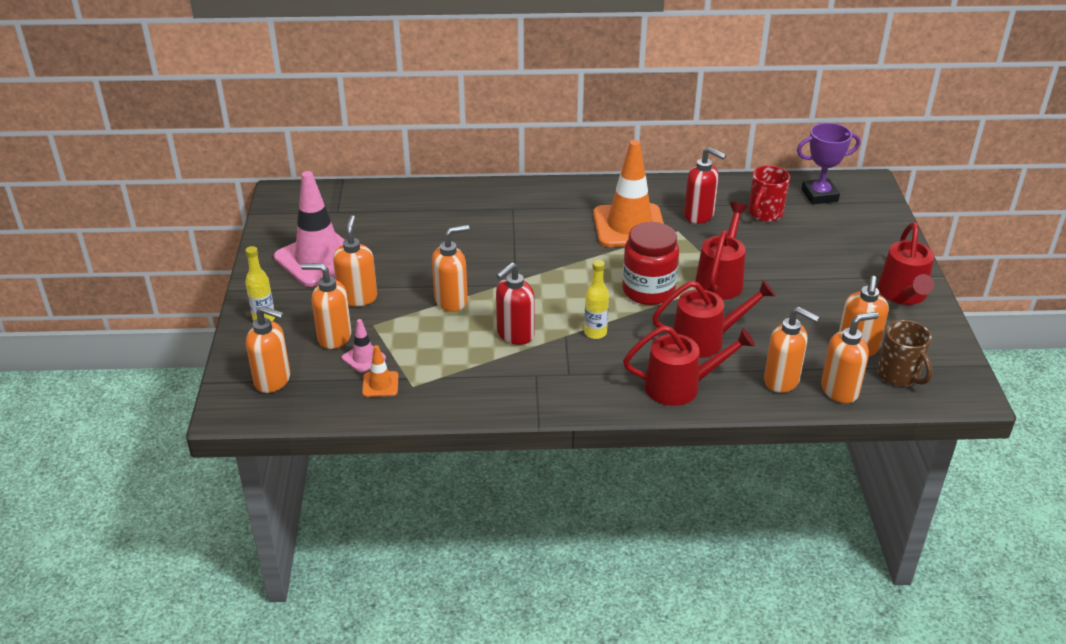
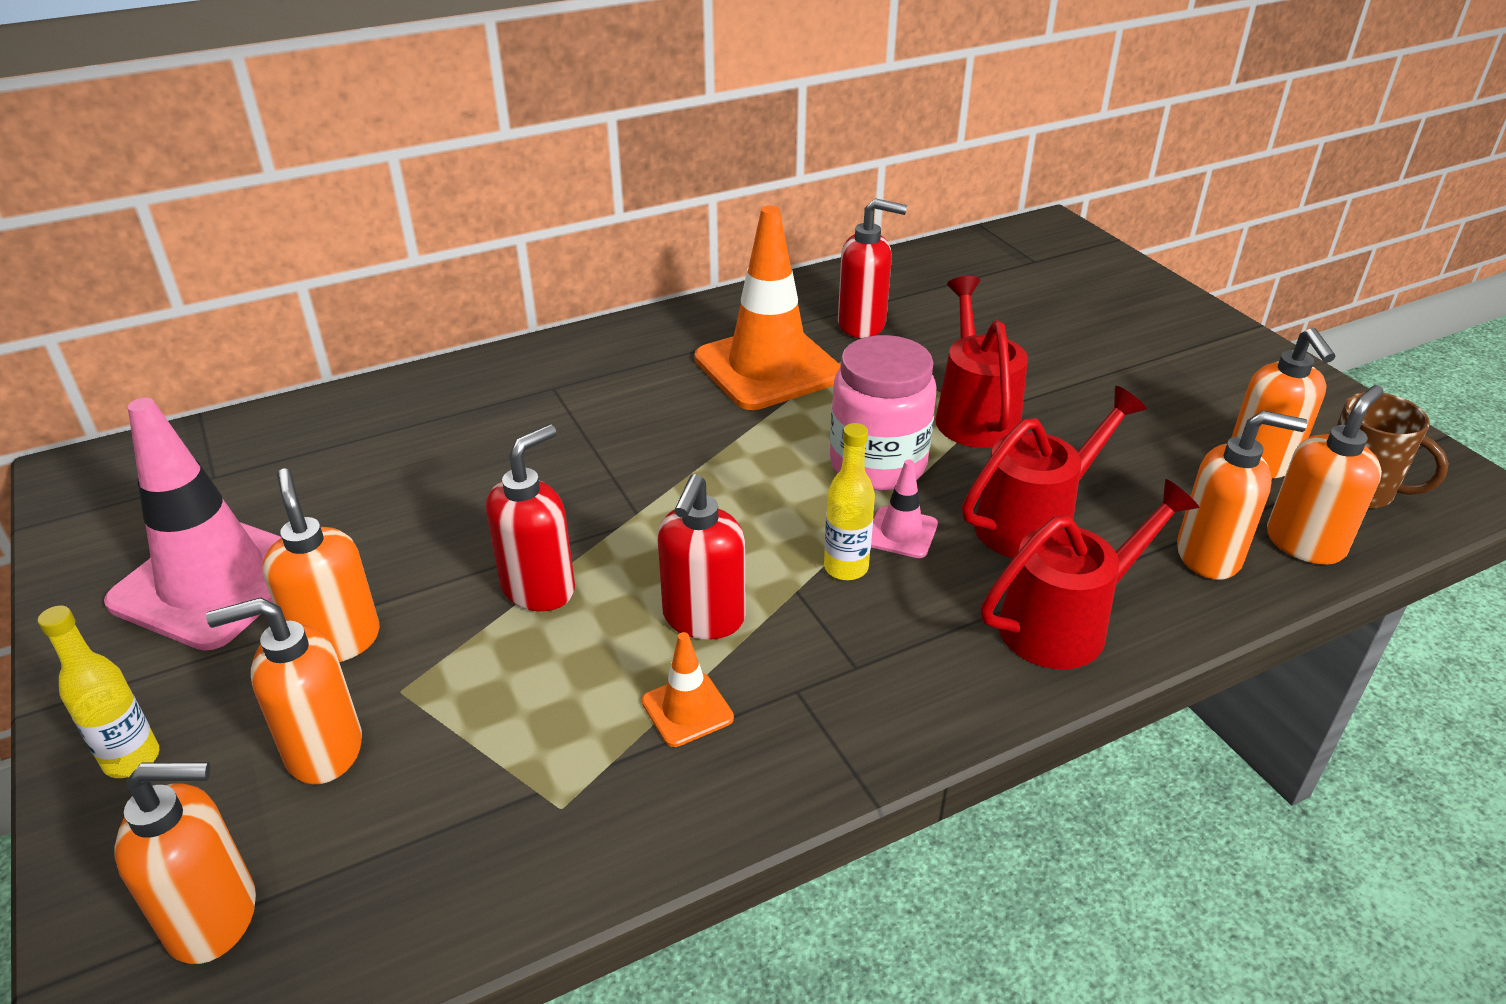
camera: 25 degrees left, 0 degrees up
pink traffic cone [342,319,386,373] -> pink traffic cone moved to [871,459,938,558]
orange traffic cone [362,345,398,397] -> orange traffic cone moved to [642,632,734,747]
orange soap dispenser [432,225,470,312] -> red soap dispenser [486,424,575,611]
red jar [622,222,679,305] -> pink jar [830,335,936,491]
red mug [749,165,790,222] -> none
purple trophy [797,123,860,204] -> none
red watering can [878,222,934,305] -> none

